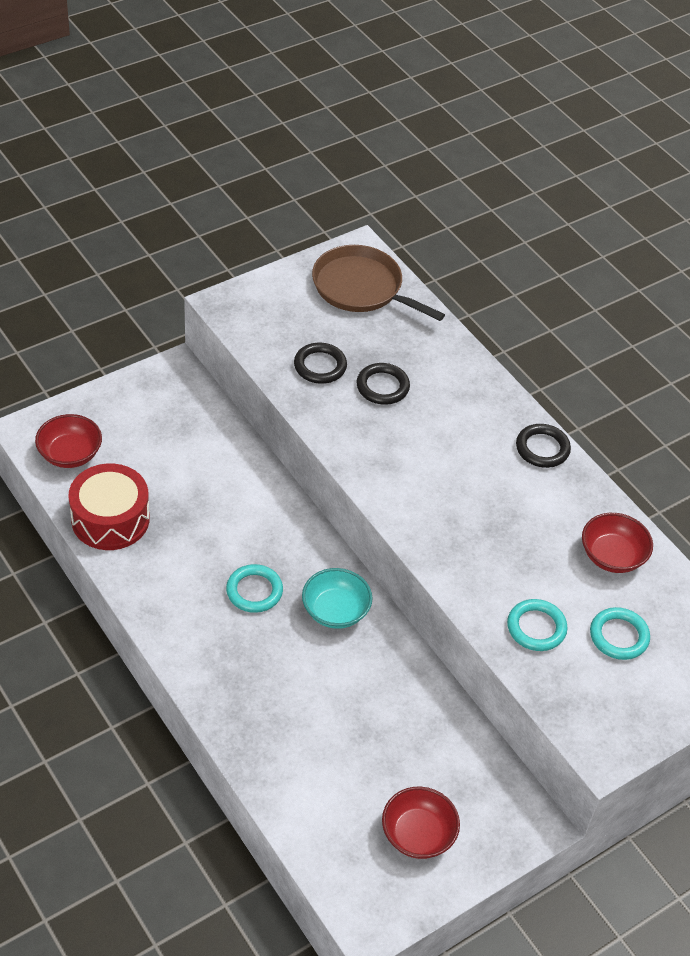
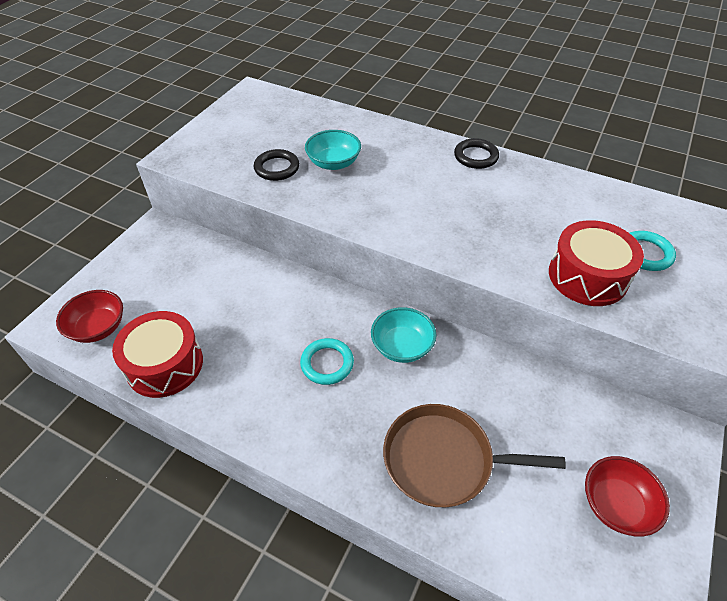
camera: 25 degrees left, 0 degrees up
brown pan [312,245,445,321] -> brown pan moved to [383,404,566,507]
black ring [356,363,410,405] -> turquoise bowl [305,130,361,170]
turquoise ring [507,599,568,651] -> red drum [549,220,644,306]
red bowl [582,513,653,573] -> none

